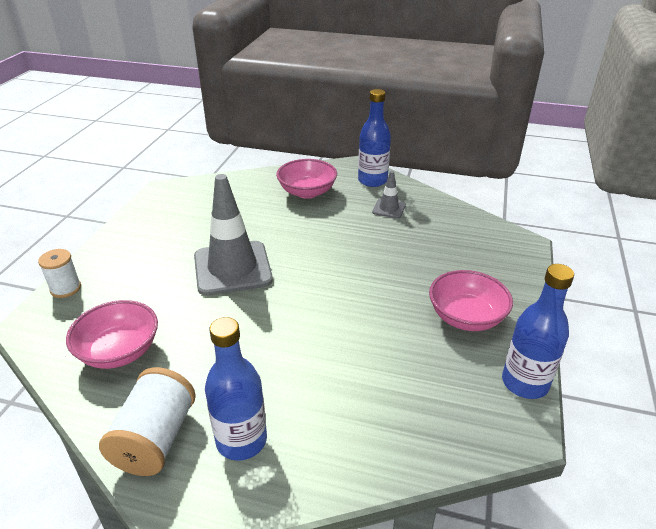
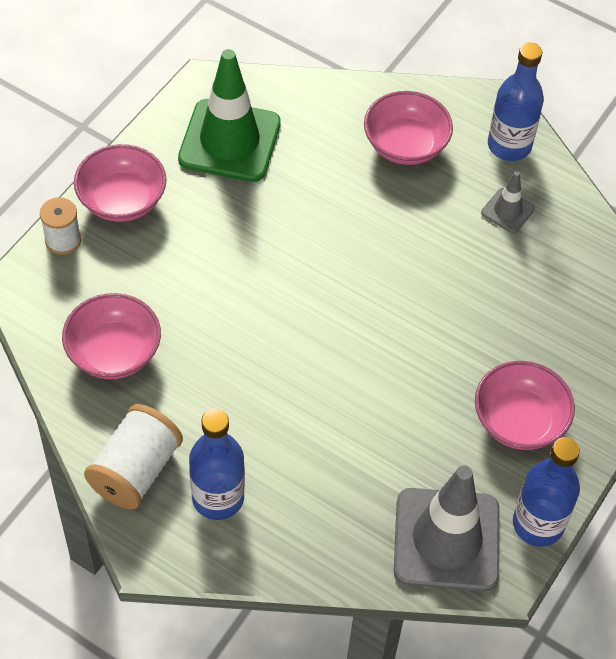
camera: 15 degrees right, 20 degrees up
grey traffic cone [194,174,273,296] -> grey traffic cone moved to [394,465,500,591]
none -> pink bowl [74,144,167,222]
none -> green traffic cone [178,49,281,182]

